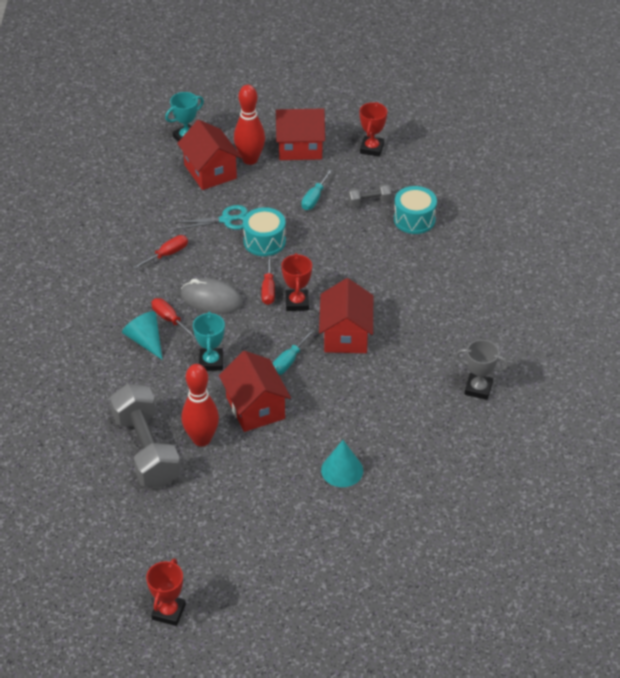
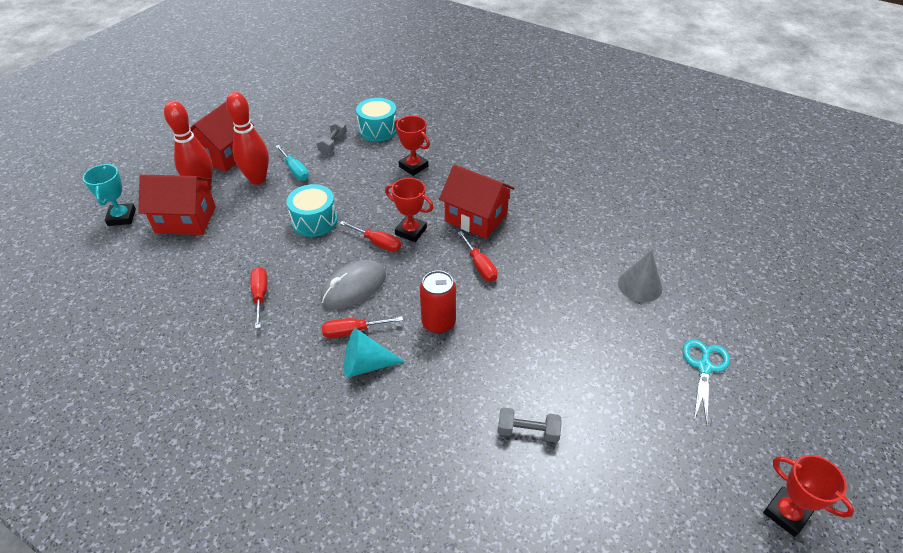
camera: 60 degrees left, 0 degrees up
grey dumbbell [110,383,181,488] -> grey dumbbell [498,407,562,443], size x0.45
turquoise scissors [175,205,248,230] -> turquoise scissors moved to [683,339,730,424]
red bowling pin [182,364,219,447] -> red bowling pin moved to [226,92,269,185]
turquoise trophy [193,311,225,371] -> red can [420,271,456,334]
red house [219,351,291,432] -> none
turquoise screwdriver [272,329,315,375] -> red screwdriver [457,231,498,282]
turquoise cone [321,440,363,487] -> grey cone [618,250,662,302]
red trophy [359,102,387,157] -> red trophy moved to [395,116,430,176]
grey trophy [455,340,509,400] -> none

